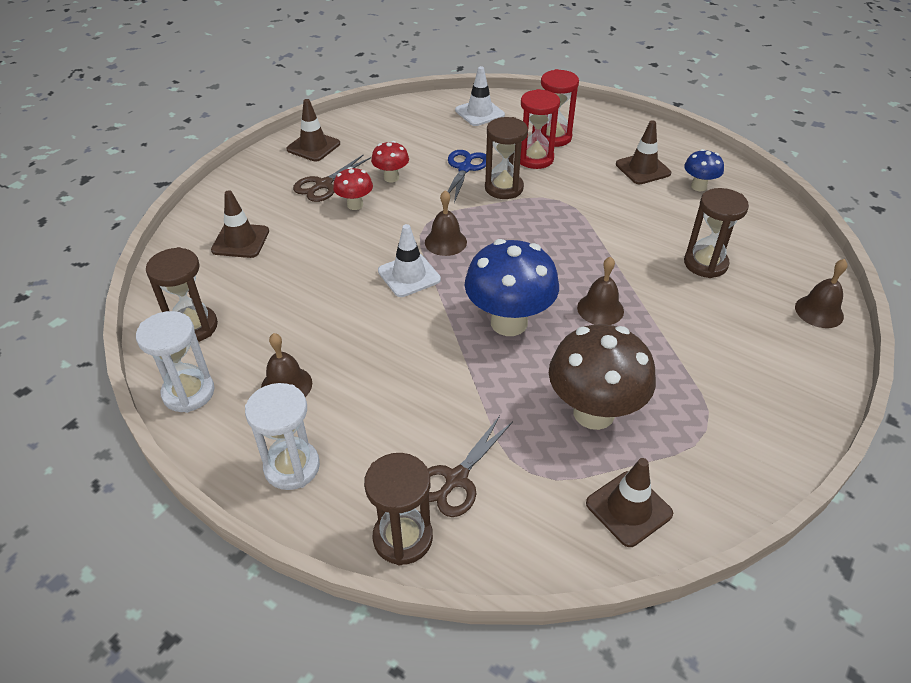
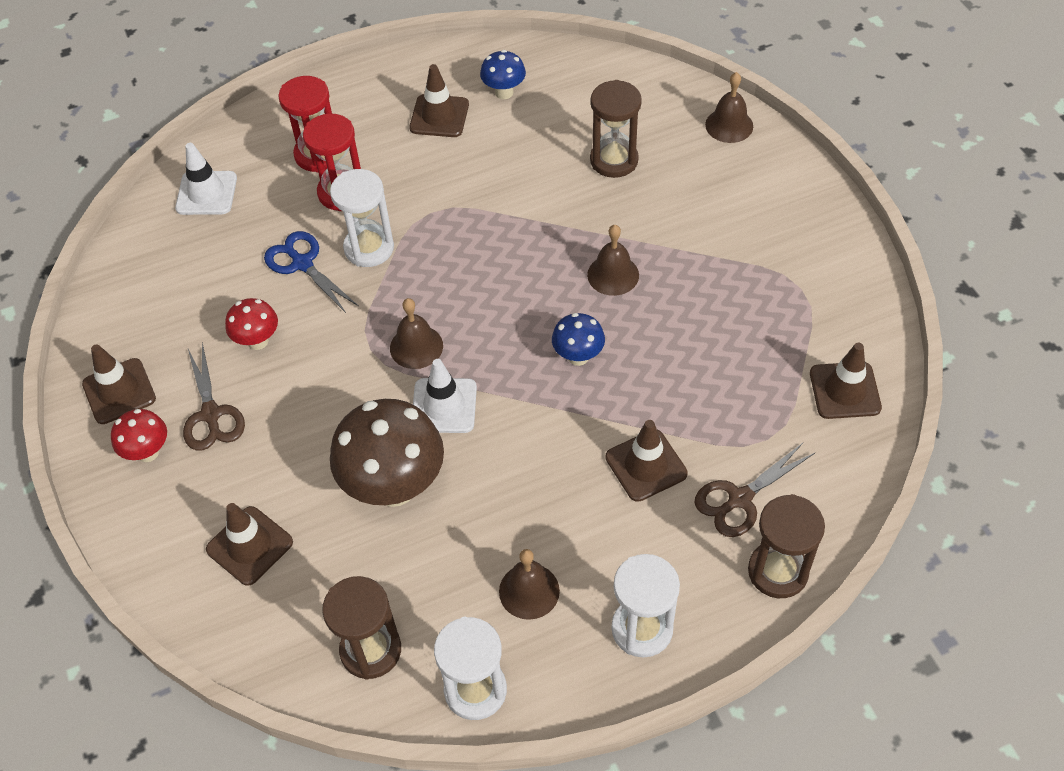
camera: 55 degrees left, 10 degrees up
red mushroom [333,167,373,210] -> red mushroom moved to [111,409,167,462]
brown scissors [428,416,513,517] -> brown scissors turned 75 degrees clockwise [695,443,815,537]
blue mushroom [465,239,559,336] -> blue mushroom [552,313,605,366], size x0.51
brown hourglass [485,117,528,199] -> white hourglass [330,169,394,267]
brown mushroom [549,324,656,430] -> brown mushroom moved to [330,399,444,507]
none -> brown traffic cone [605,420,688,502]

